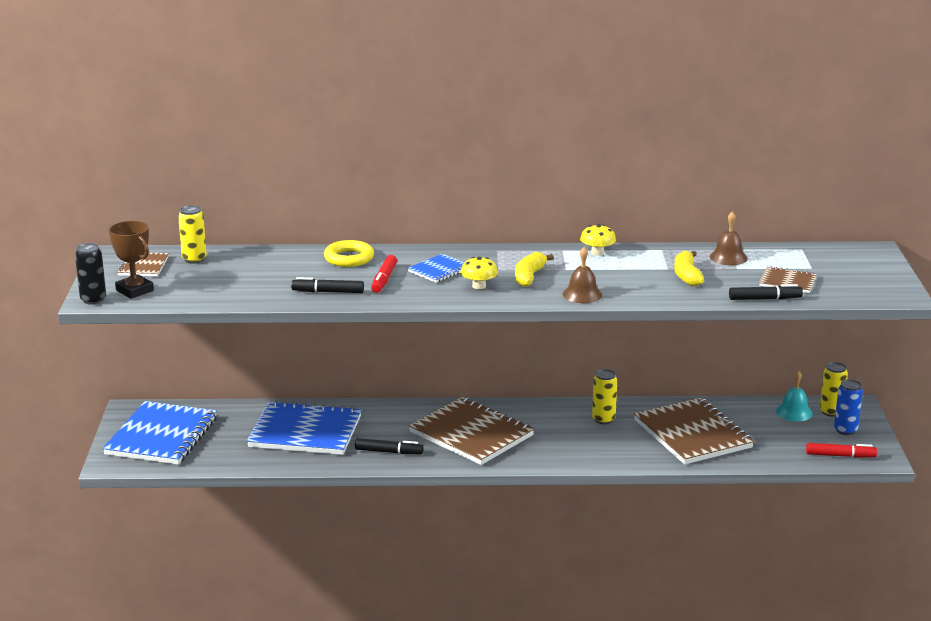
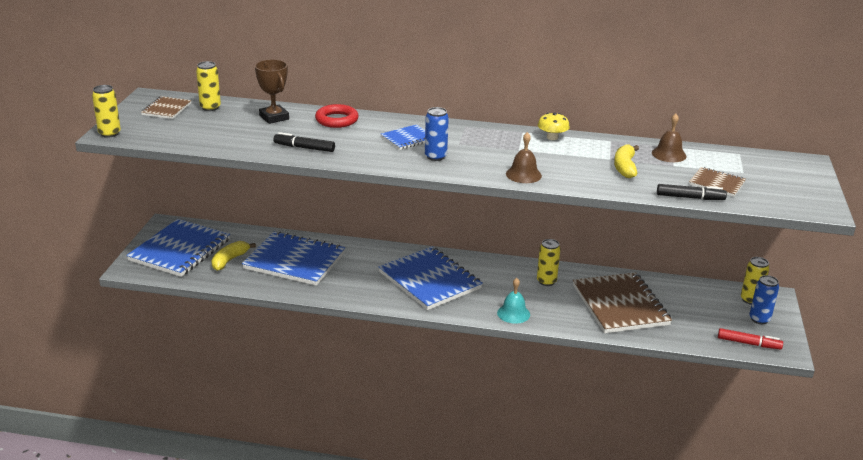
camera: 10 degrees right, 5 degrees up
black can [75,243,106,305] -> yellow can [92,85,121,138]
brown trophy [109,221,154,299] -> brown trophy moved to [255,59,289,124]
yellow ring [324,240,374,267] -> red ring [315,104,359,128]
black marker [355,438,424,454] -> none
red marker [371,255,397,293] -> none
brown notebook [409,397,534,465] -> blue notebook [378,246,483,310]
yellow mushroom [460,257,498,289] -> blue can [425,107,449,161]
yellow banana [515,252,554,287] -> yellow banana moved to [211,241,256,271]
turquoise bell [776,371,813,421] -> turquoise bell moved to [497,278,530,324]

